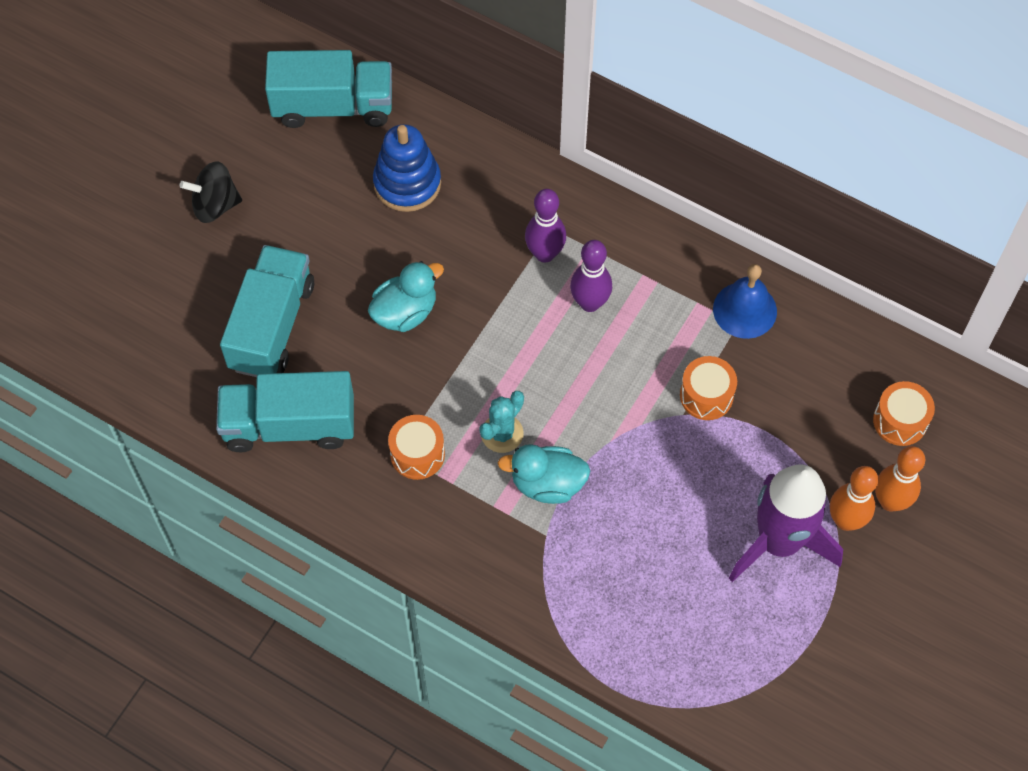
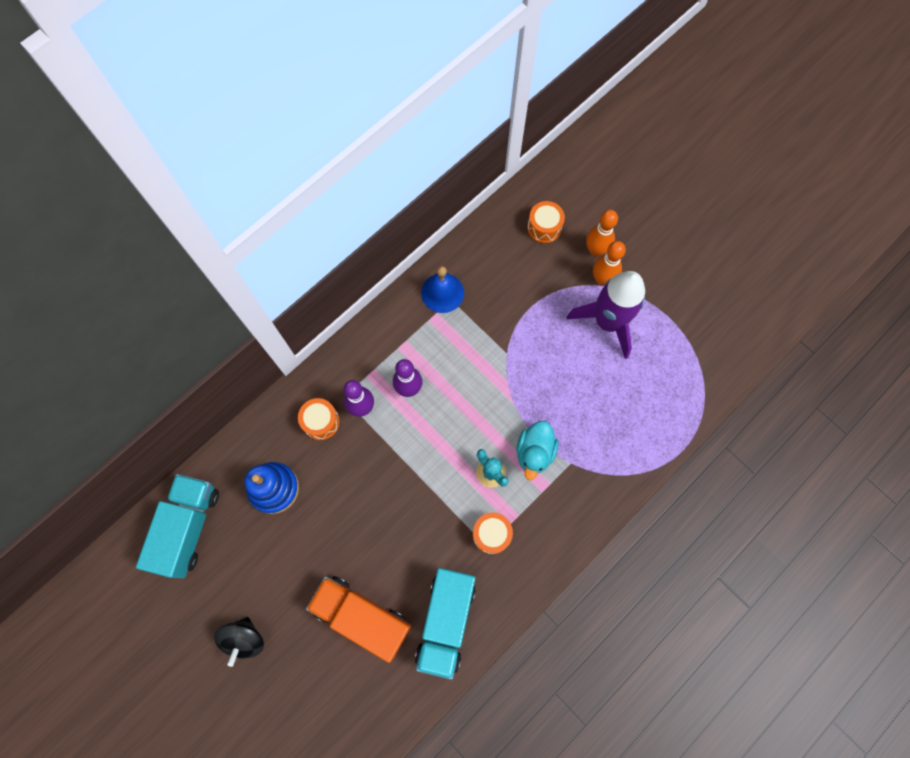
camera: 75 degrees left, 10 degrees up
turquoise truck [220,245,314,377] -> orange truck [306,576,411,663]
turquoise duck [368,261,444,332] -> none
orange drum [680,356,737,420] -> orange drum moved to [298,398,340,440]

